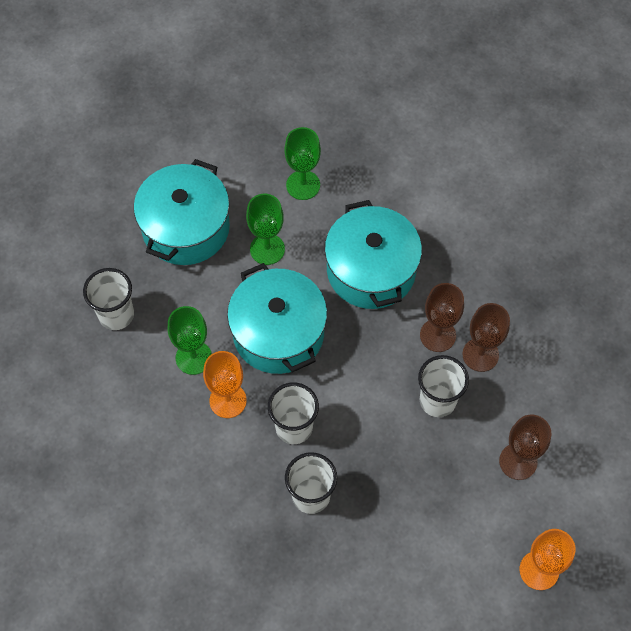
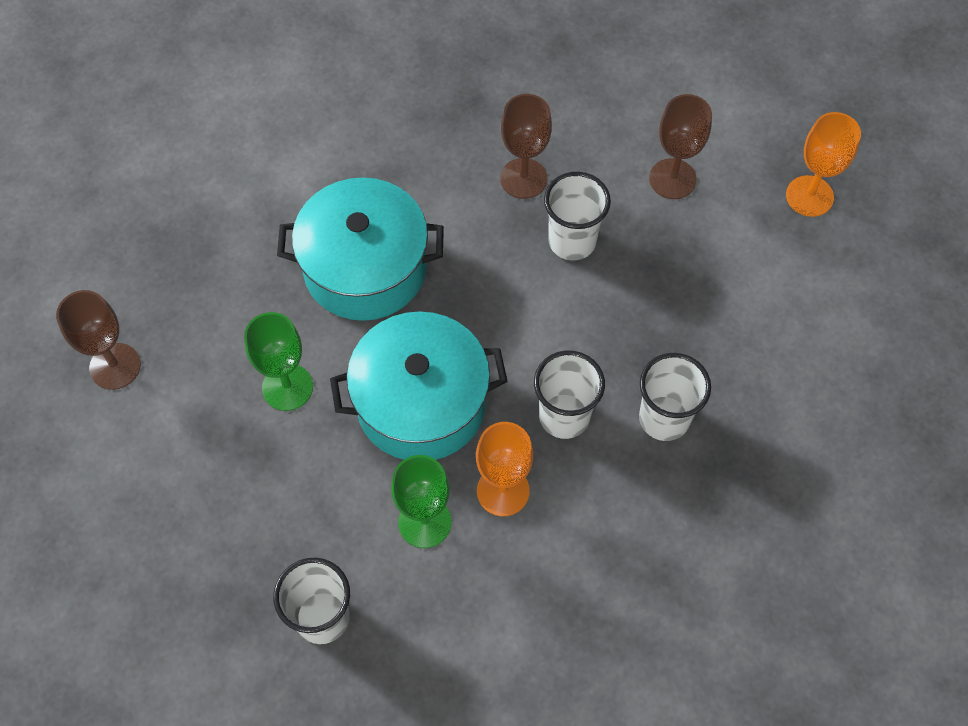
camera: 75 degrees left, 0 degrees up
turquoise pot [134,159,230,265] -> none
green goblet [284,127,321,200] -> none
brown goblet [420,283,464,352] -> brown goblet moved to [56,290,141,390]

